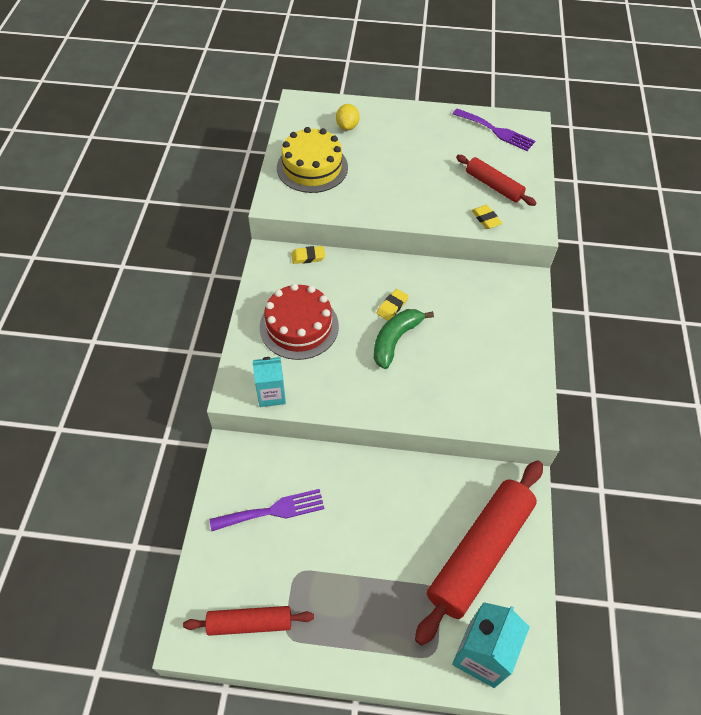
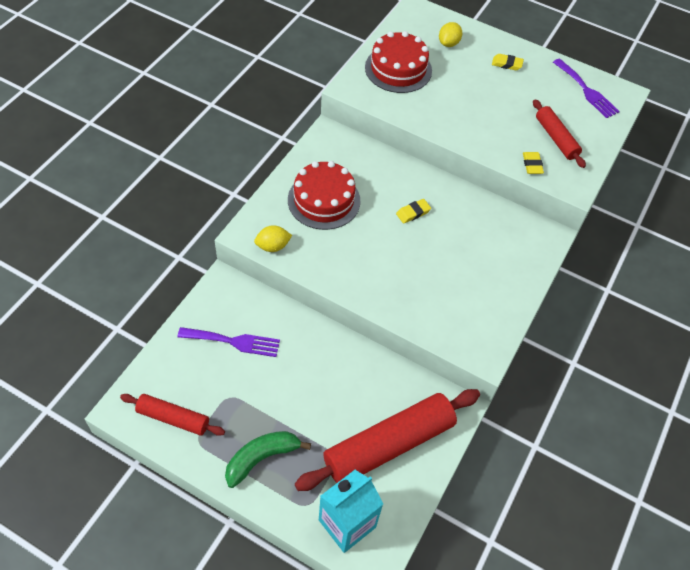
camera: 20 degrees right, 0 degrees up
turquoise carton [252,357,286,407] -> yellow lemon [254,225,292,252]
yellow cake [277,127,348,193] -> red cake [365,31,432,93]
yellow eraser [291,246,325,264] -> yellow eraser moved to [492,54,524,70]
green banana [374,309,434,369] -> green banana moved to [225,431,311,488]

